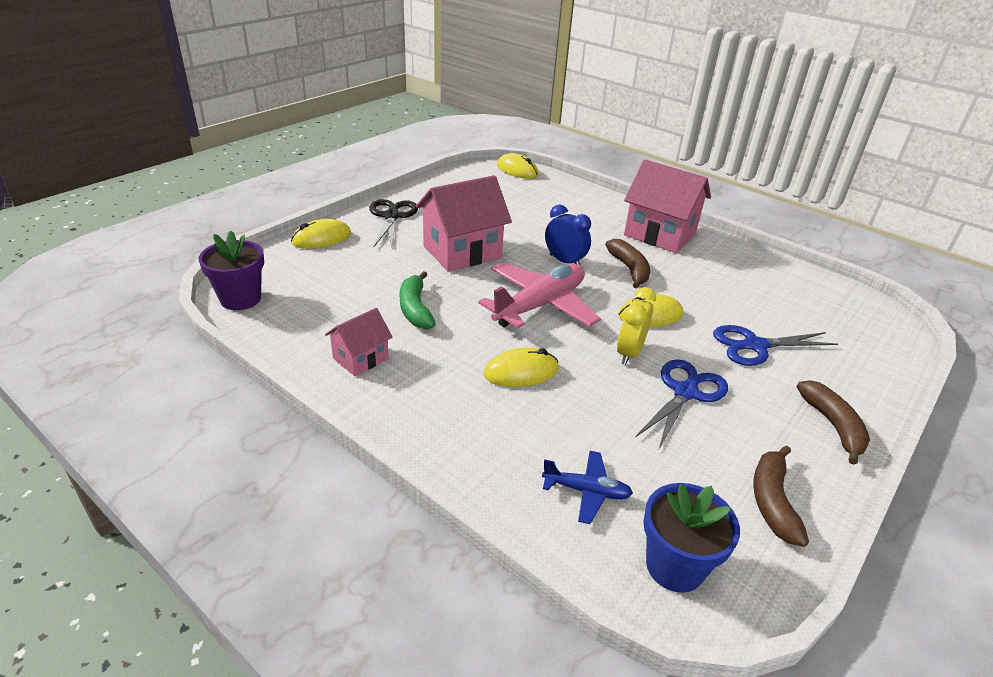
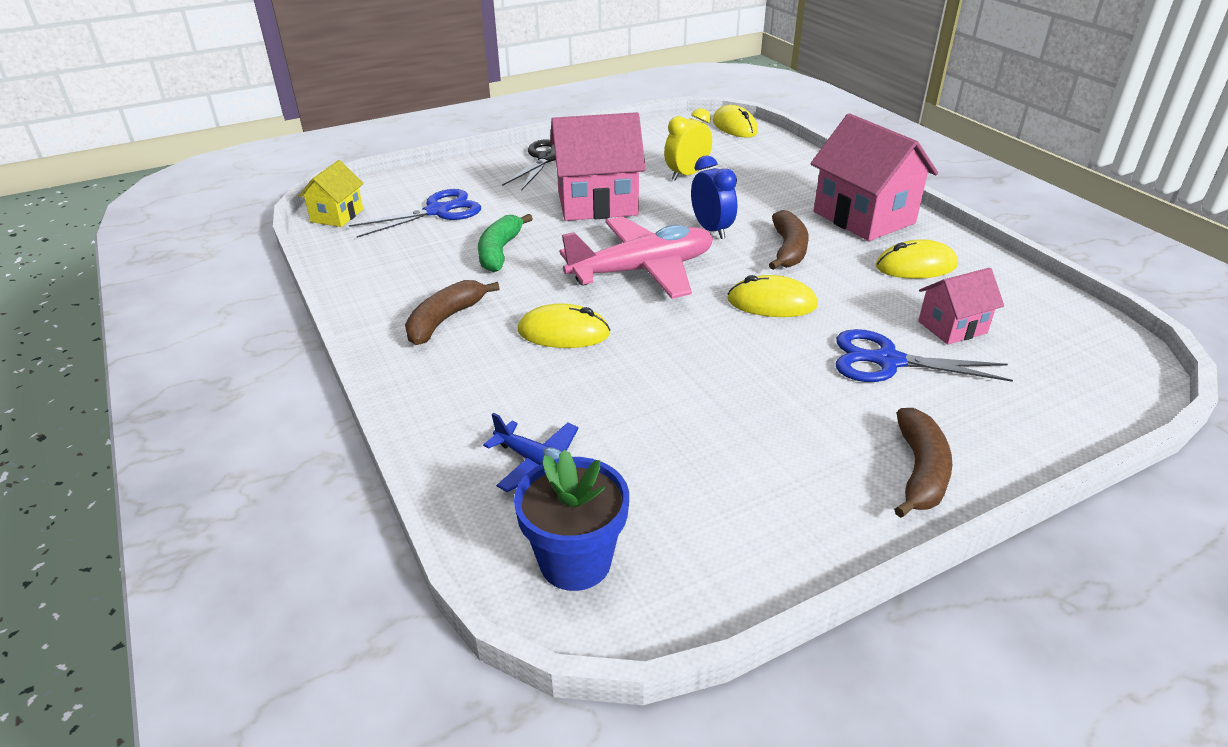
camera: 25 degrees right, 0 degrees up
purple flower pot [198,231,264,310] -> yellow house [298,160,364,227]
yellow mouse [291,219,351,249] -> yellow mouse moved to [876,239,958,279]
pink house [325,308,393,376] -> pink house moved to [918,268,1004,345]
yellow clock [617,287,656,365] -> yellow clock moved to [664,108,712,180]
blue scissors [635,359,728,451] -> blue scissors moved to [349,189,481,238]
brown banana [753,445,809,547] -> brown banana moved to [405,280,500,345]

